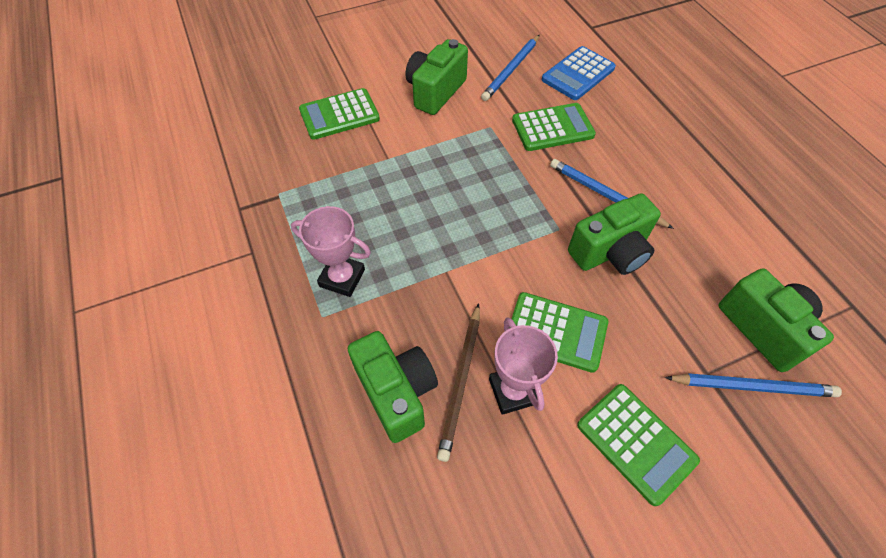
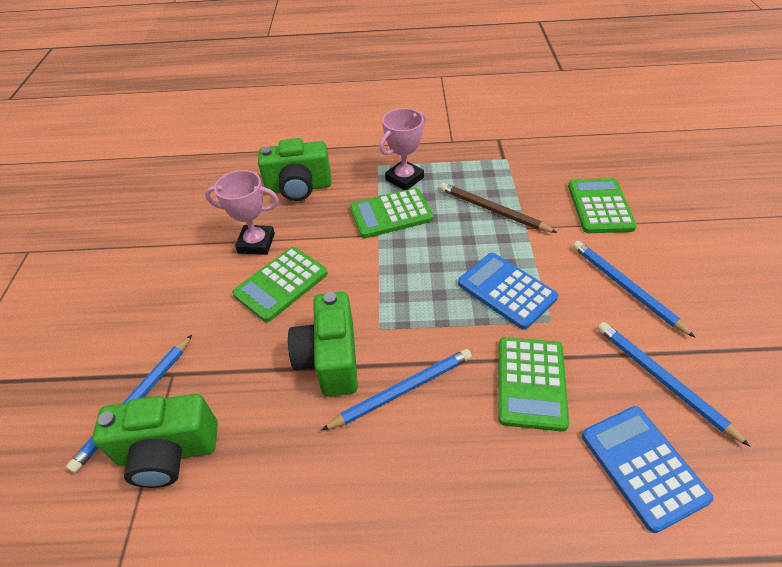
camera: 115 degrees right, 10 degrees down
green camera [405,39,468,115] -> blue pencil [573,241,696,338]
brown pencil [437,303,480,462] -> brown pencil moved to [440,183,557,233]
green calculator [577,384,700,506] -> green calculator moved to [350,188,433,238]
none -> blue calculator [458,253,558,330]

